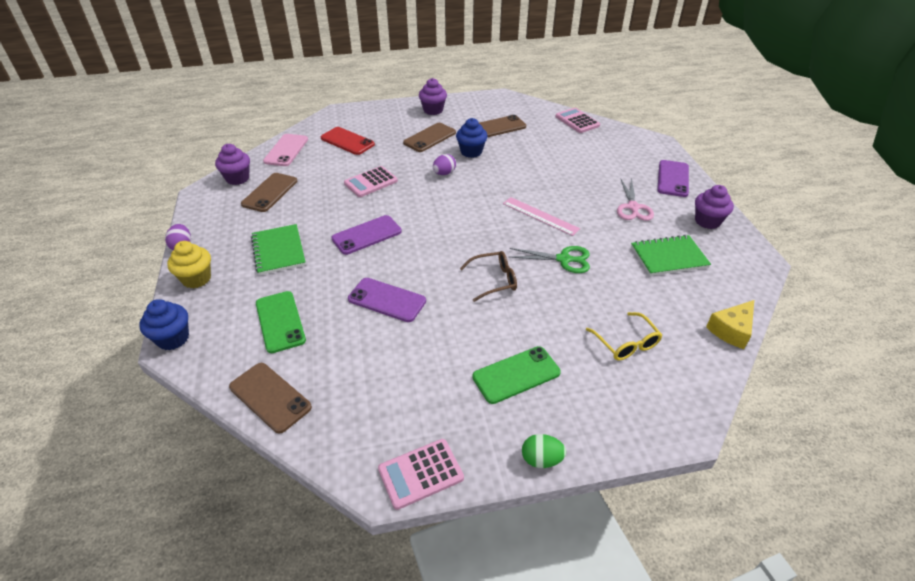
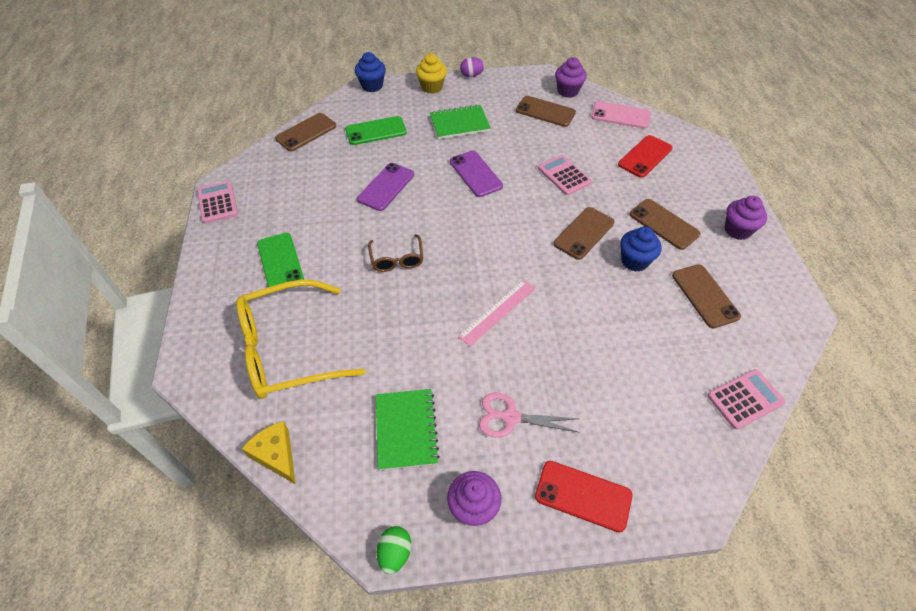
camera: 95 degrees right, 10 degrees up
purple egg [433,154,456,175] -> brown phone [553,207,615,260]
green scissors [509,246,590,273] -> none
green egg [522,434,567,468] -> green egg moved to [377,526,411,574]
yellow glasses [586,312,662,361] -> yellow glasses [236,279,366,399], size x2.06
purple phone [657,160,689,197] -> red phone [535,461,633,533]

